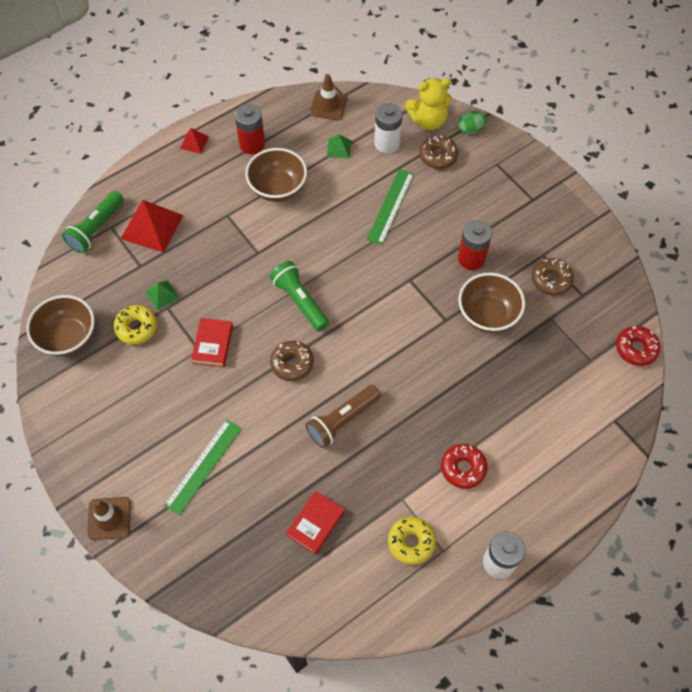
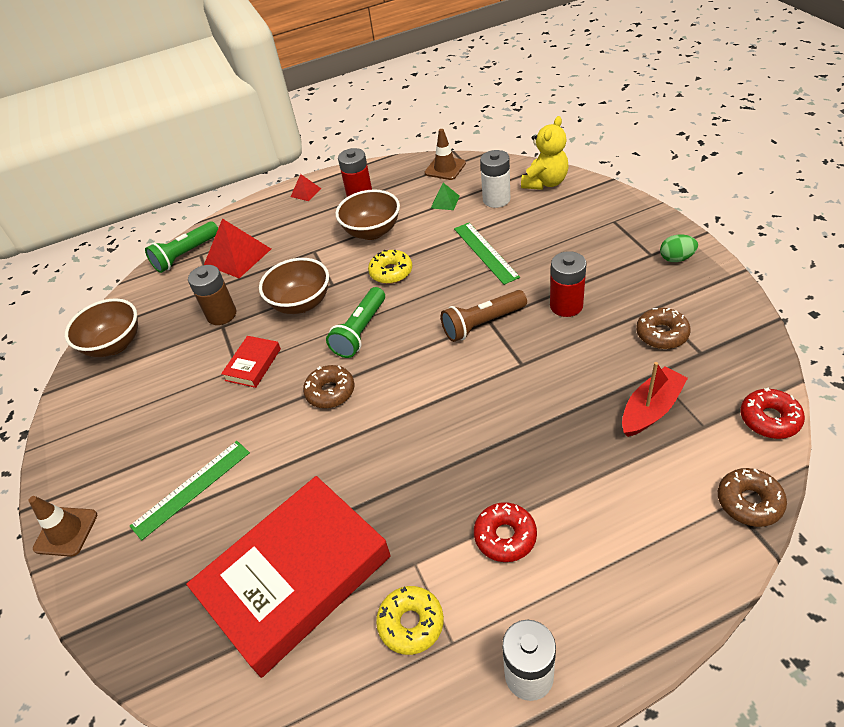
camera: 20 degrees right, 15 degrees down
yellow donut [114,305,157,345] -> yellow donut moved to [368,250,412,284]
green pyramid [146,280,179,310] -> brown battery [188,265,236,325]
green flashlight [270,261,329,331] -> green flashlight turned 135 degrees counterclockwise [326,287,385,358]
red book [286,491,344,555] -> red book [186,476,391,678], size x2.38
brown flashlight [306,385,381,448] -> brown flashlight moved to [441,290,527,342]
green ruler [367,169,414,245] -> green ruler turned 60 degrees counterclockwise [454,223,520,285]
yellow teddy bear [405,78,452,130] -> yellow teddy bear turned 60 degrees counterclockwise [521,116,568,190]
brown donut [420,135,459,169] -> brown donut moved to [718,468,787,527]
green egg [458,111,487,134] -> green egg moved to [660,234,698,262]
brown bowl [458,273,525,333] -> brown bowl moved to [259,258,329,314]
none -> red boat [622,362,688,437]

